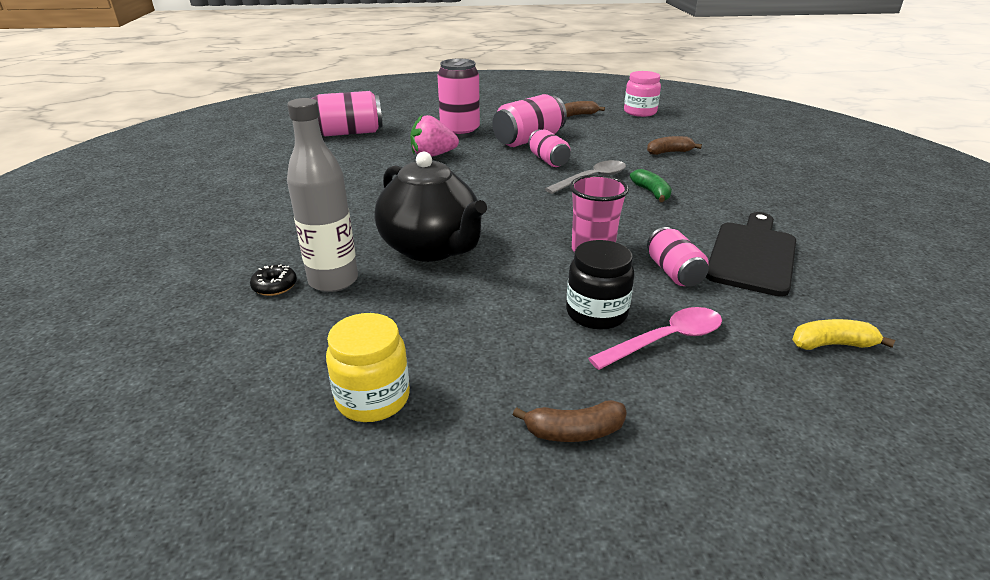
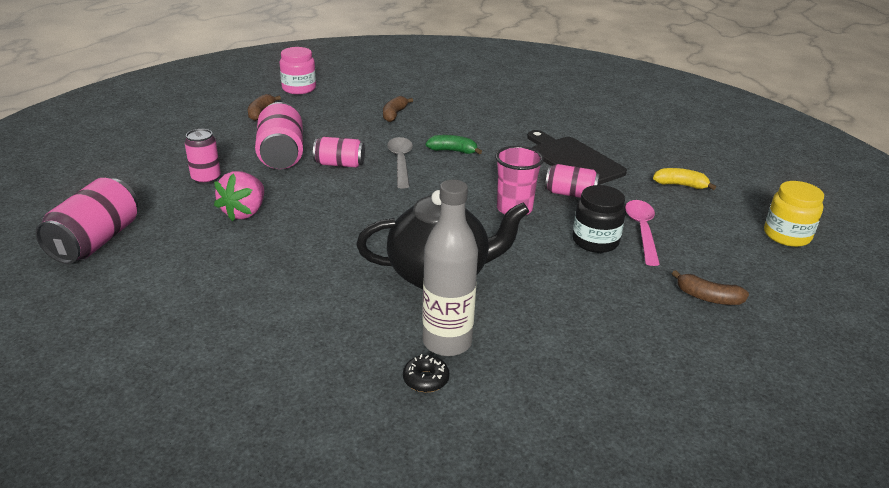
camera: 60 degrees left, 0 degrees up
yellow jar [326,313,410,422] -> yellow jar moved to [764,181,824,247]
pink can [437,59,480,138] -> pink can [185,129,221,185], size x0.62
brown banana [513,400,627,442] -> brown banana turned 90 degrees clockwise [672,270,749,305]
yellow banana [792,319,895,350] -> yellow banana turned 75 degrees clockwise [653,168,716,190]

